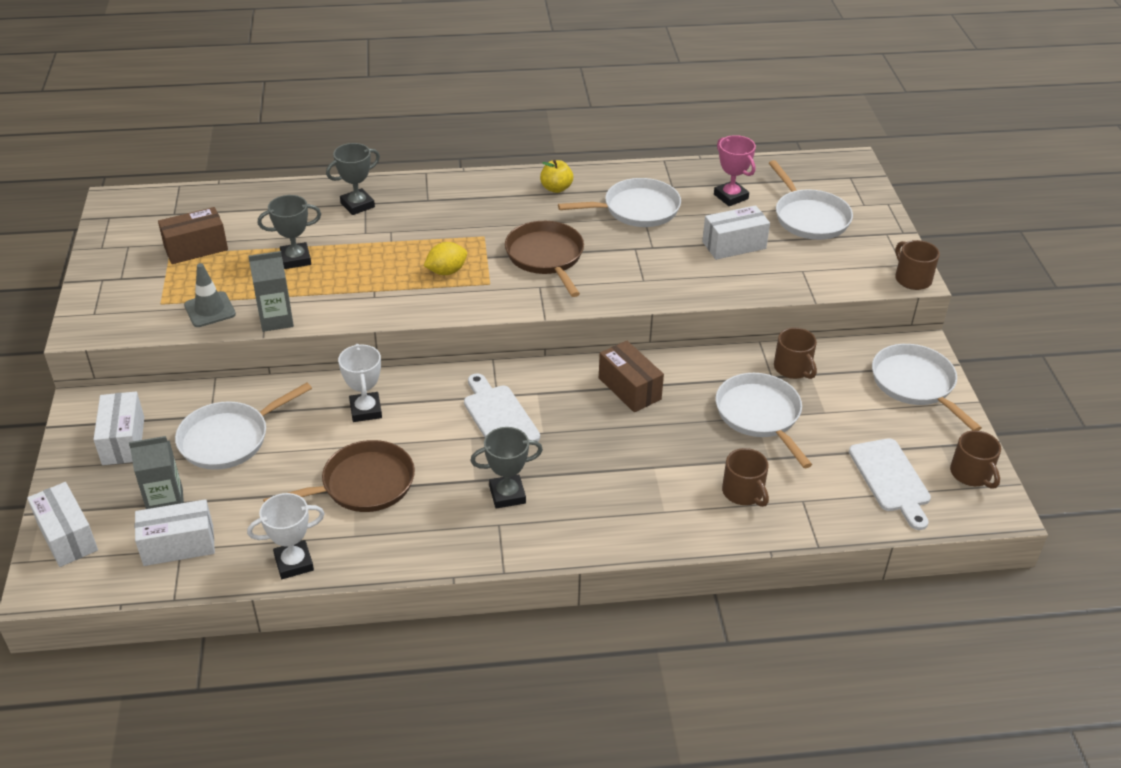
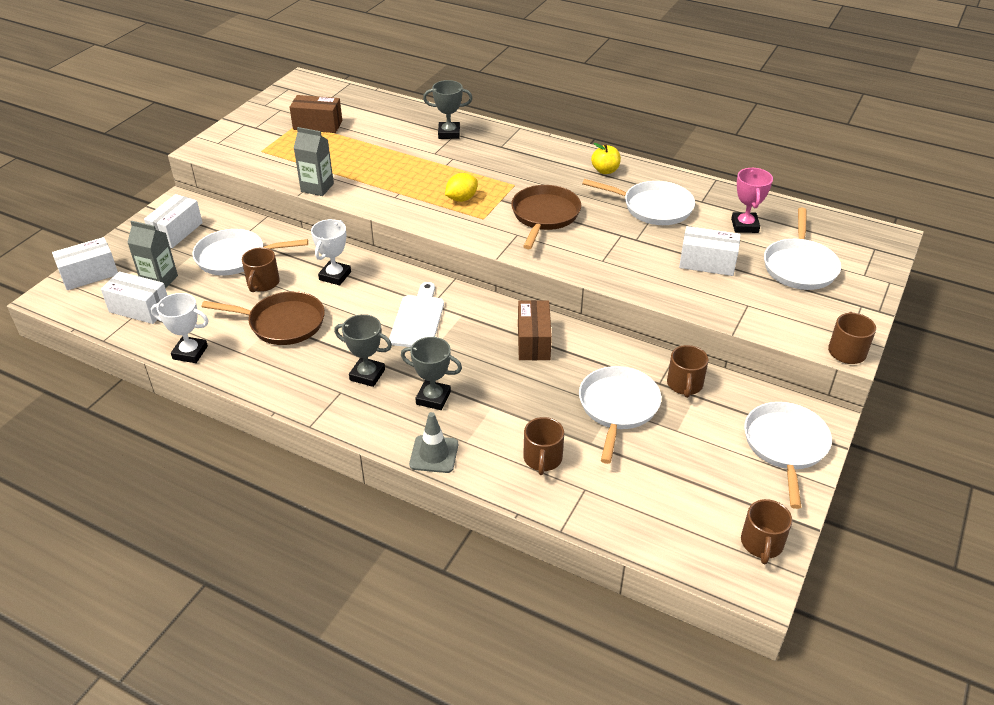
camera: 35 degrees right, 0 degrees up
white box [27,482,98,567] -> white box turned 60 degrees clockwise [52,237,118,290]
grey traffic cone [184,263,236,327] -> grey traffic cone moved to [409,412,458,473]
grey trophy [258,195,321,269] -> grey trophy moved to [401,337,462,410]
yellow lemon [424,242,467,275] -> yellow lemon turned 45 degrees counterclockwise [445,173,478,202]
white cutting board [849,438,931,530] -> none
none -> brown mug [242,247,280,292]

